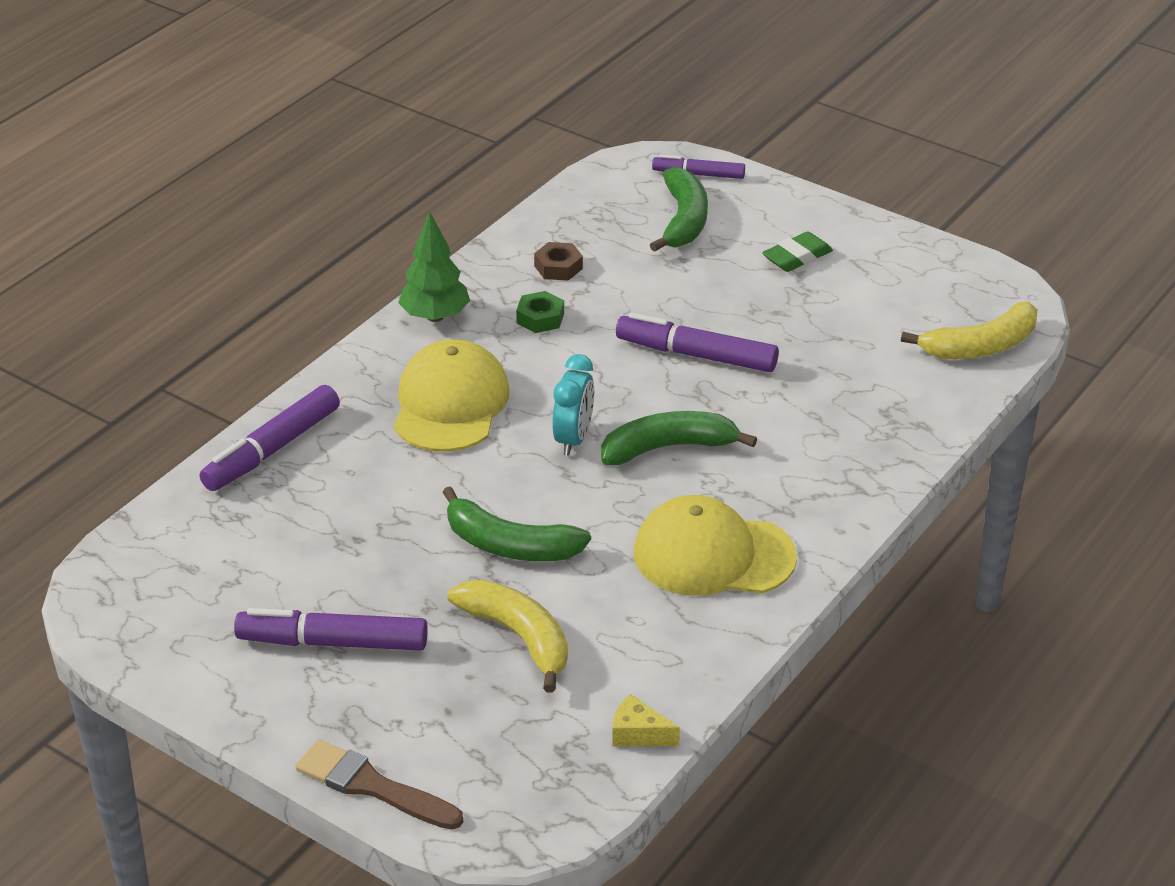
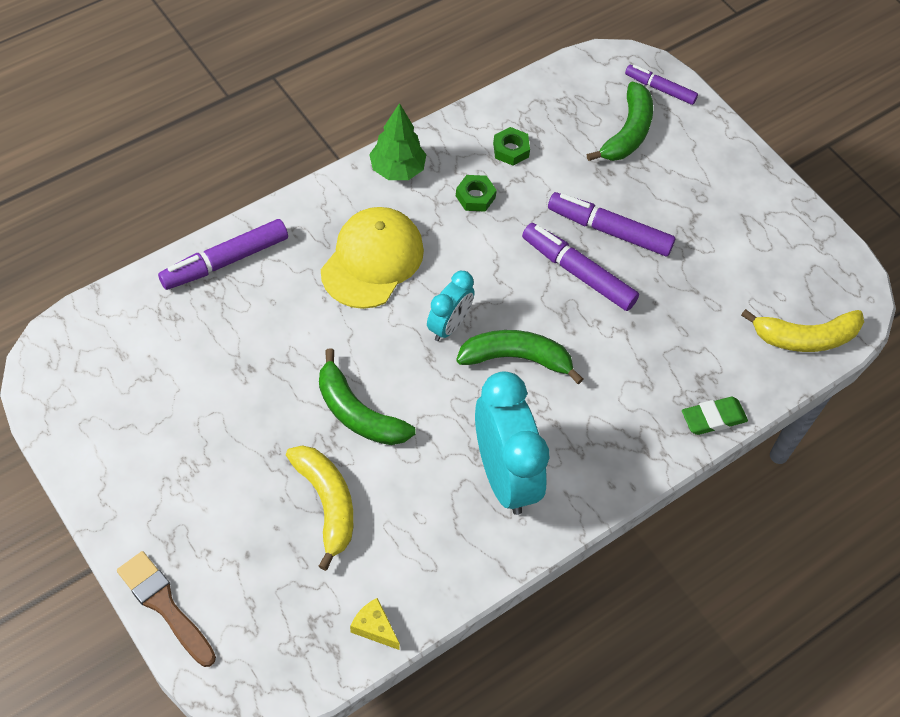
camera: 15 degrees right, 20 degrees up
purple marker [234,608,428,651] -> purple marker moved to [548,192,675,256]
brown nut [534,242,583,281] -> green nut [493,127,530,166]
yellow cap [634,495,797,596] -> turquoise clock [475,371,549,515]
green eraser [762,231,833,272] -> green eraser moved to [682,397,748,435]

